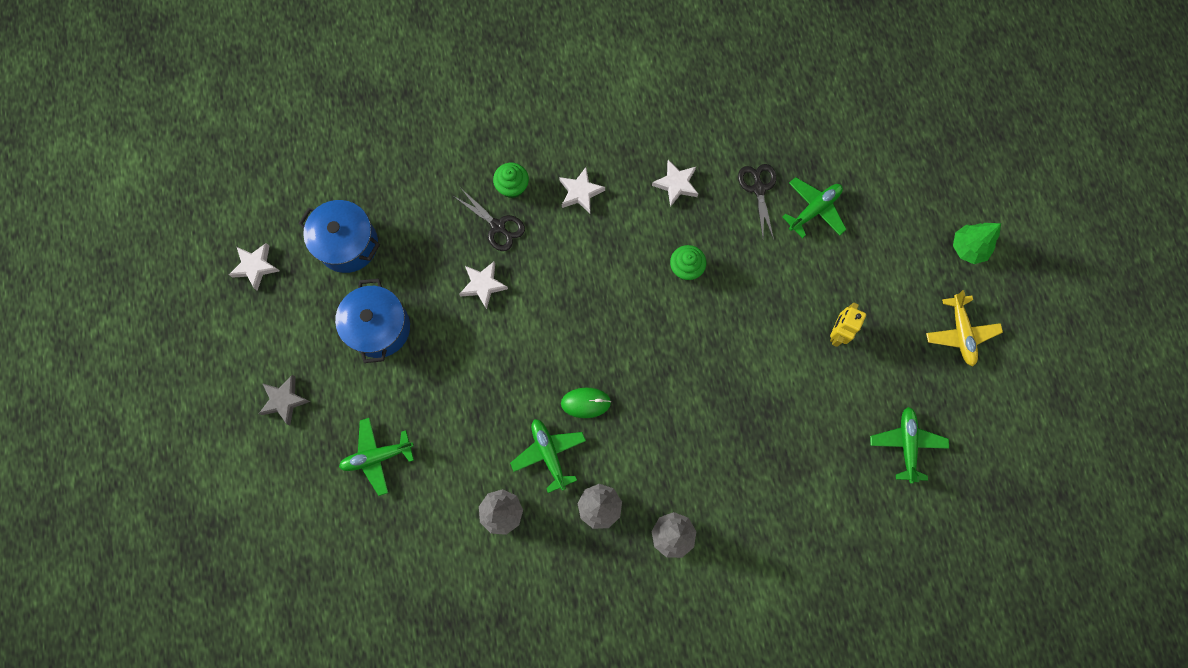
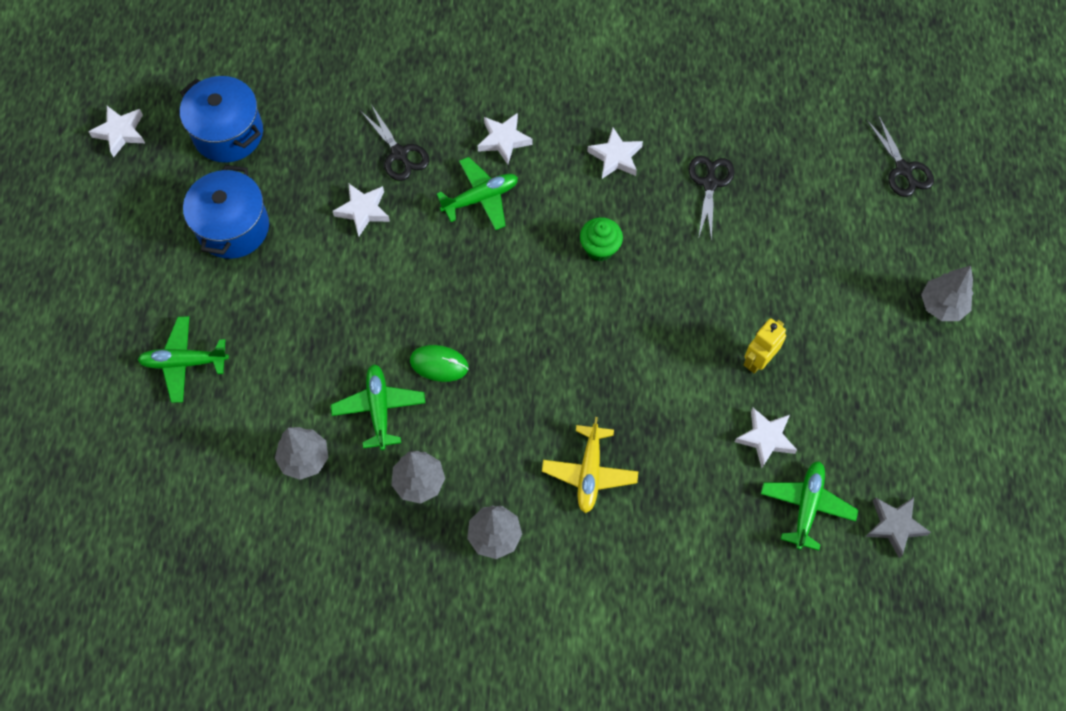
camera: 15 degrees right, 10 degrees down
grey star [259,375,311,425] -> grey star moved to [865,497,931,558]
green cupcake [493,163,529,198] -> none
green plane [782,177,847,238] -> green plane moved to [436,157,518,230]
yellow plane [926,290,1003,366] -> yellow plane moved to [542,417,638,513]
green tree [953,223,1001,264] -> grey tree [921,266,973,321]
none -> white star [735,408,797,468]
none -> black scissors [867,115,934,197]

